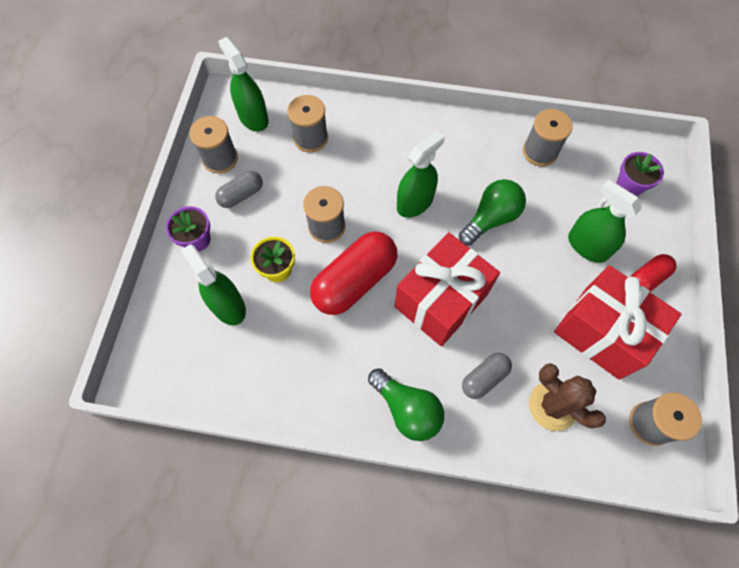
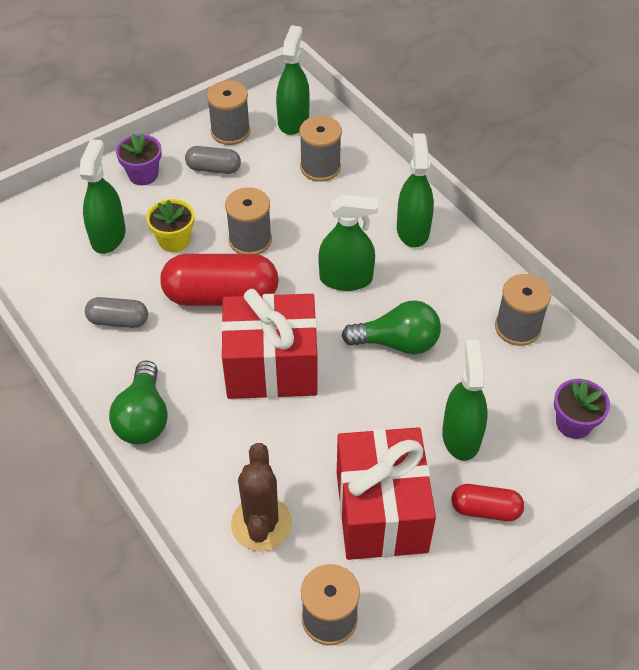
camera: 45 degrees right, 15 degrees down
grey capsule [462,353,512,399] -> grey capsule moved to [85,297,148,328]
none -> green spray bottle [397,134,434,248]

